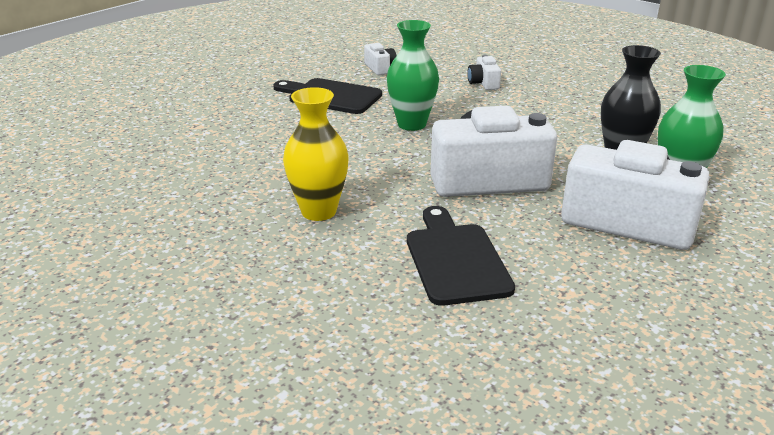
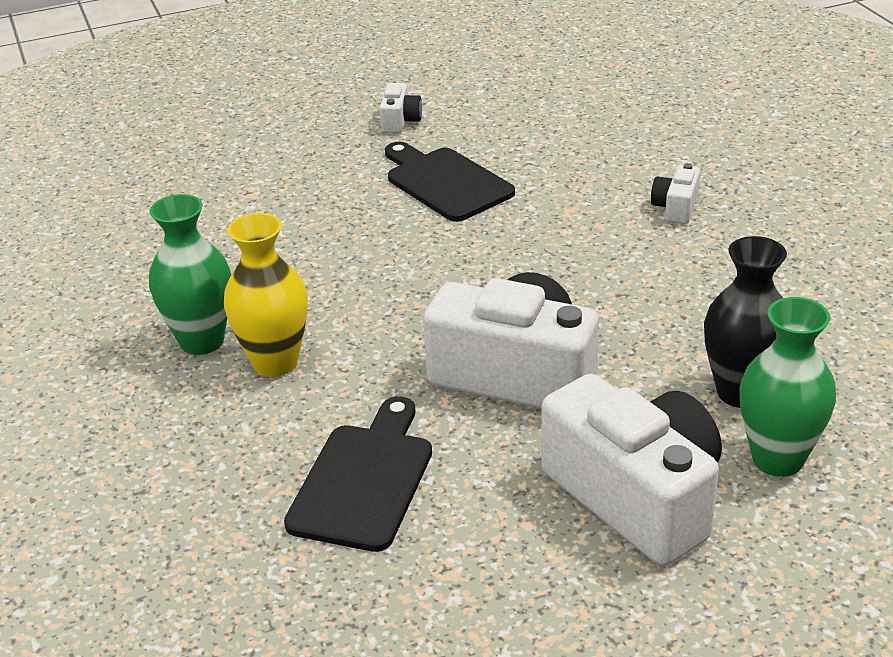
camera: 30 degrees right, 5 degrees up
white camera [364,43,396,75] -> white camera moved to [380,83,422,133]
green vase [387,20,439,131] -> green vase moved to [149,194,231,355]

